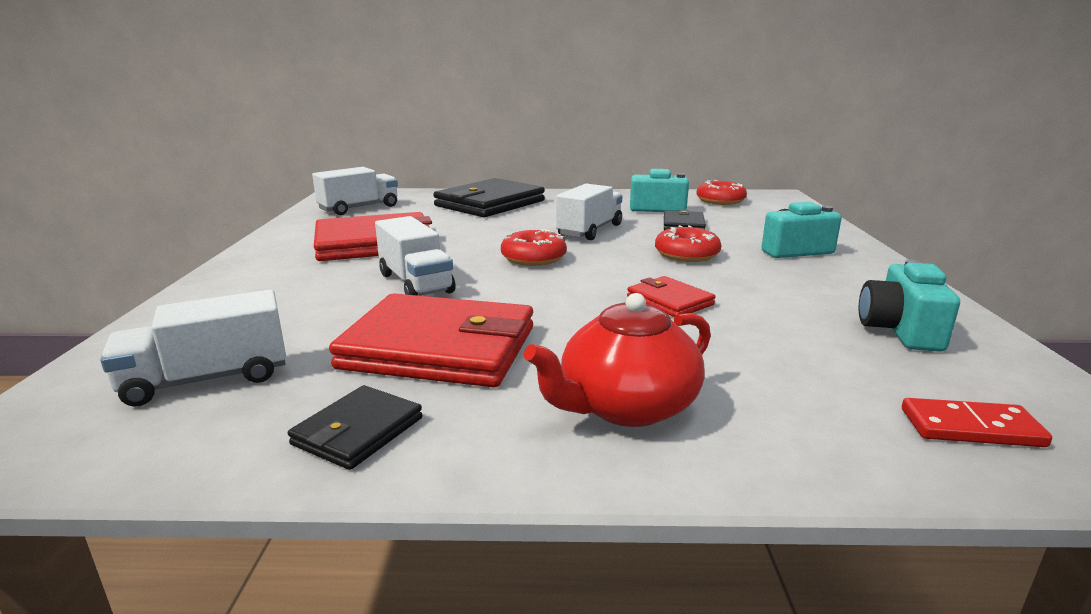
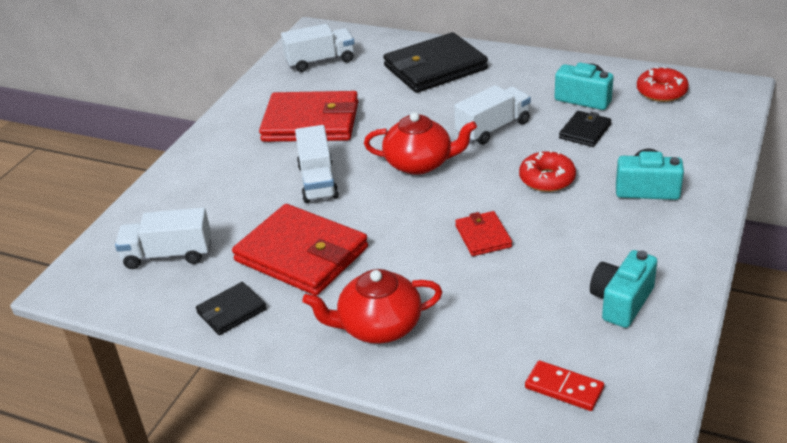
camera: 25 degrees right, 15 degrees up
red donut [501,229,567,266] -> red teapot [364,112,477,175]

